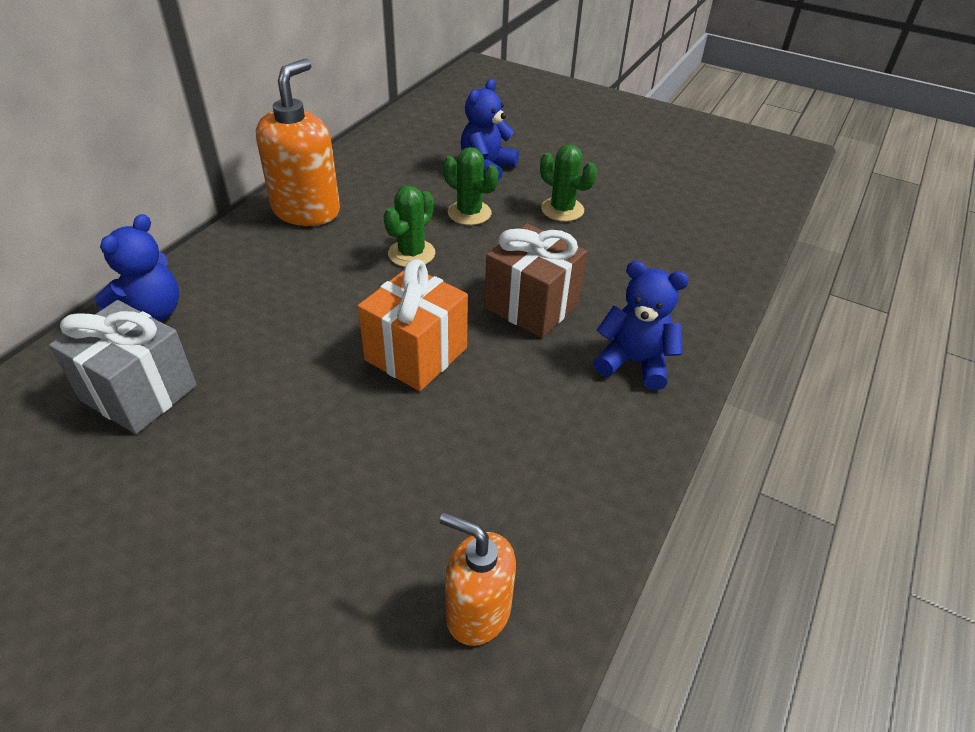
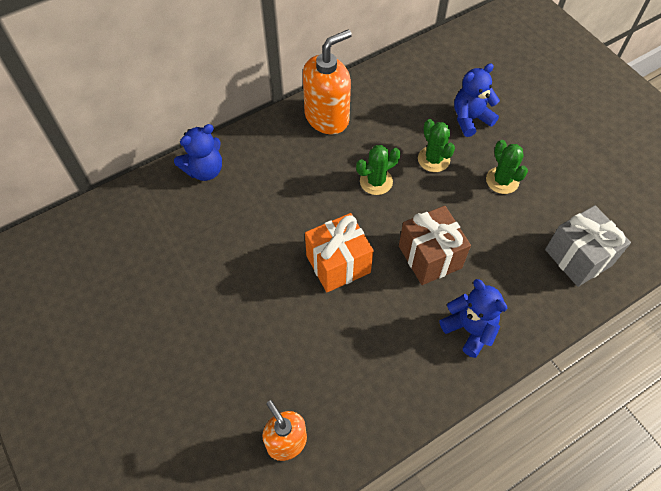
camera: 30 degrees right, 15 degrees up
grey gift [49,300,197,434] -> grey gift moved to [545,205,631,287]

